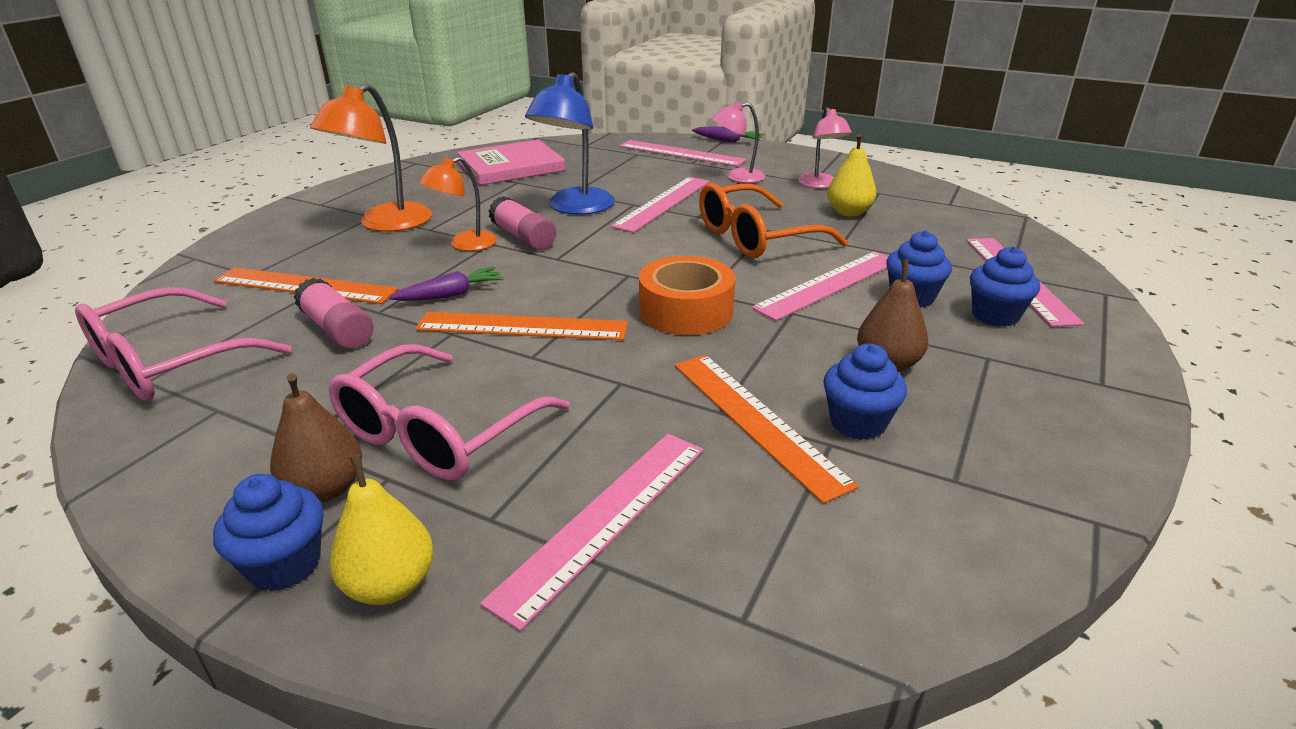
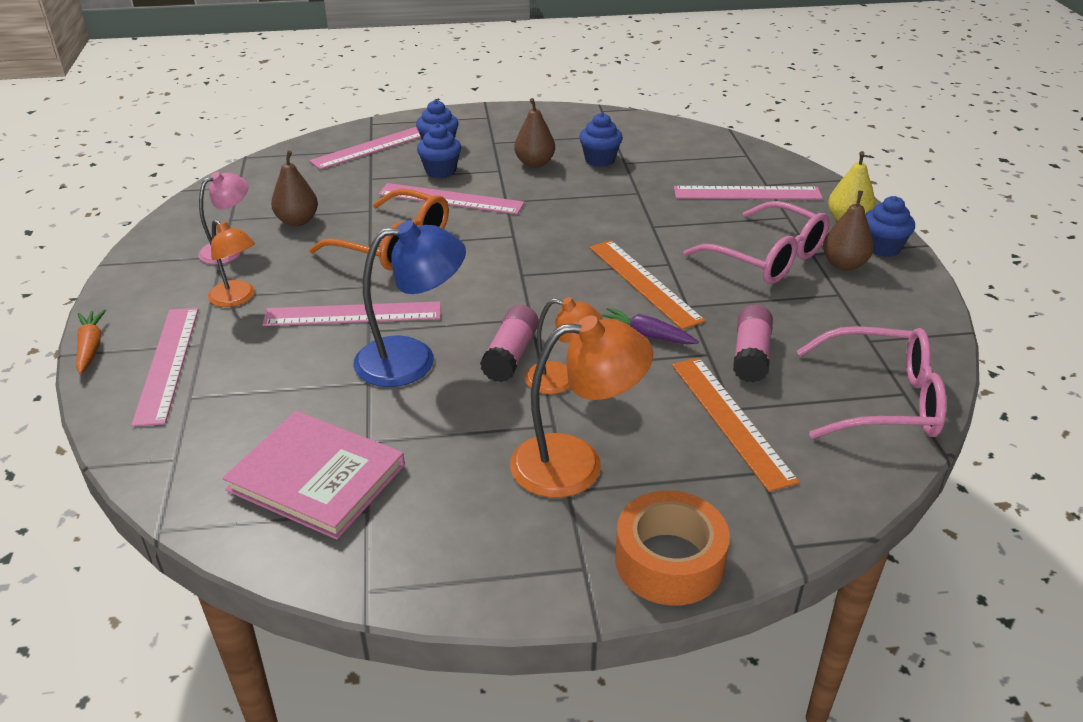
camera: 125 degrees left, 5 degrees up
pink glasses [329,344,570,480] -> pink glasses turned 45 degrees clockwise [683,201,829,284]
orange tape [639,256,736,335] -> orange tape moved to [615,490,730,606]
orange ruler [675,355,859,504] -> none
purple carrot [692,126,764,143] -> orange carrot [76,309,106,374]
pink lamp [712,101,765,183] -> orange lamp [208,220,255,307]
yellow pear [827,134,876,217] -> brown pear [271,150,318,226]

